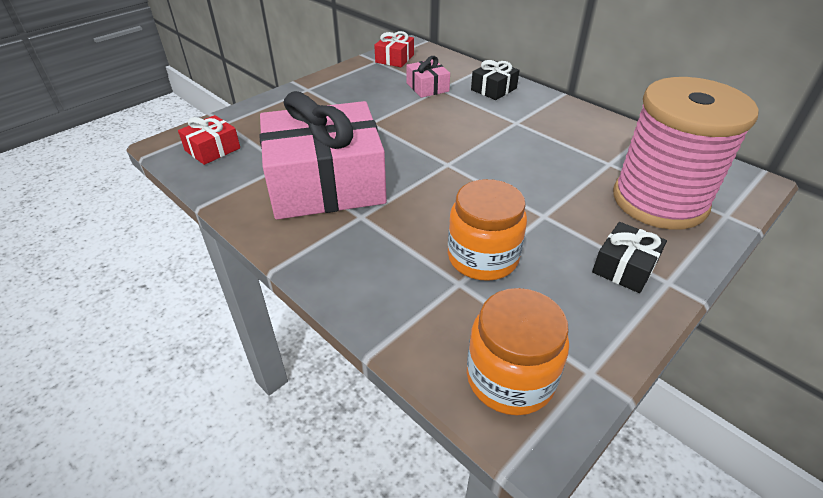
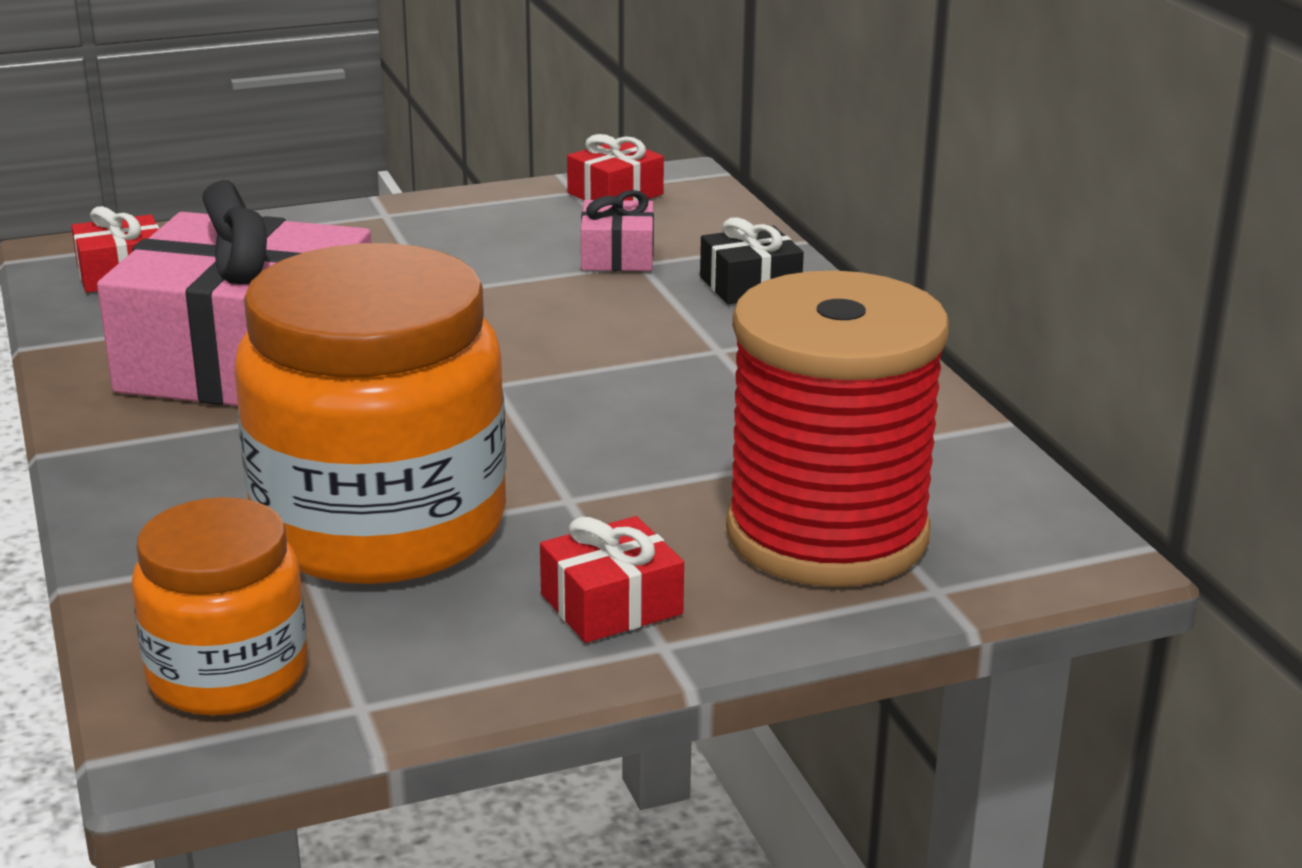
camera: 25 degrees right, 15 degrees down
orange jar [448,179,527,281] -> orange jar [234,243,506,584], size x1.79
black gift [592,222,667,293] -> red gift [540,516,684,643]
pink spool [613,77,759,230] -> red spool [726,270,949,587]

